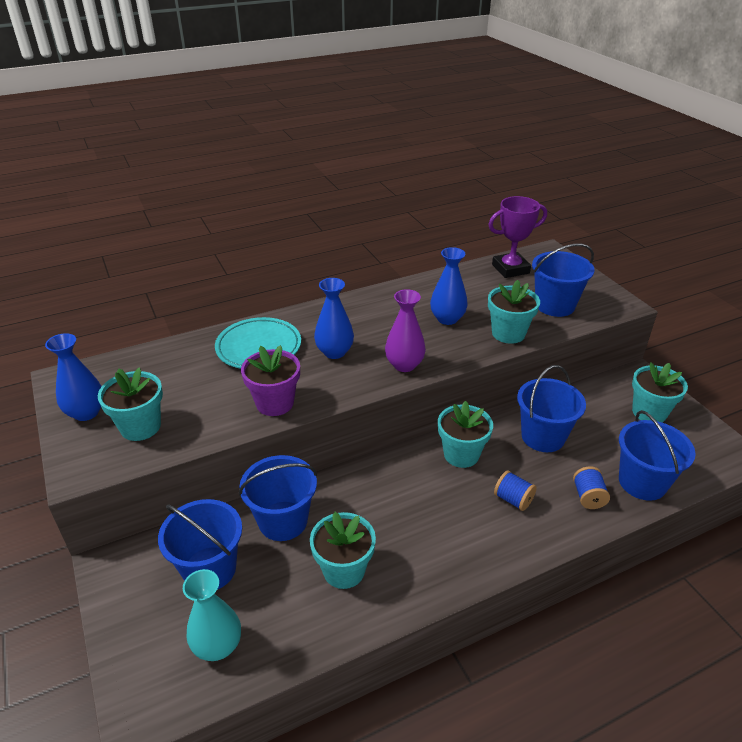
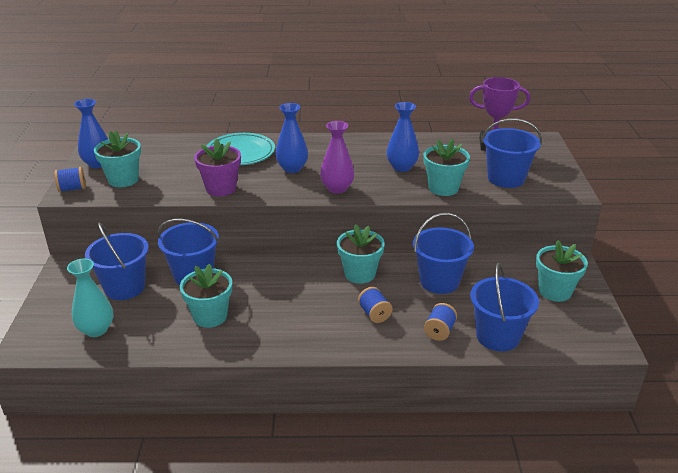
camera: 25 degrees right, 5 degrees down
none -> blue spool [54,167,86,192]

